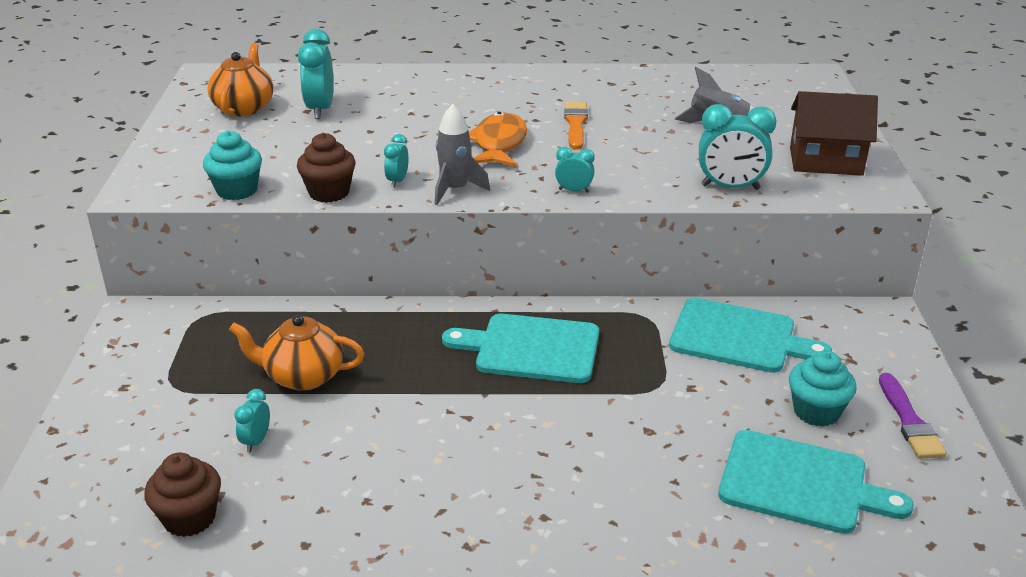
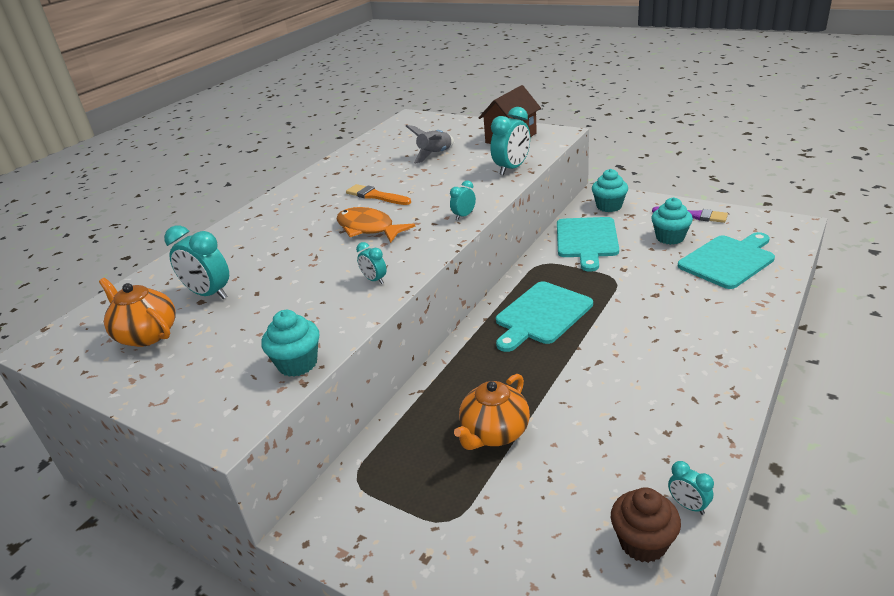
camera: 55 degrees left, 0 degrees up
turquoise clock [234,389,270,453] -> turquoise clock moved to [668,461,714,515]
brown cupcake [297,133,356,203] -> none
grey rocket [435,104,490,205] -> none
turquoise cutting board [669,298,832,373] -> turquoise cutting board turned 135 degrees clockwise [557,217,619,272]
none -> turquoise cupcake [592,169,628,212]

